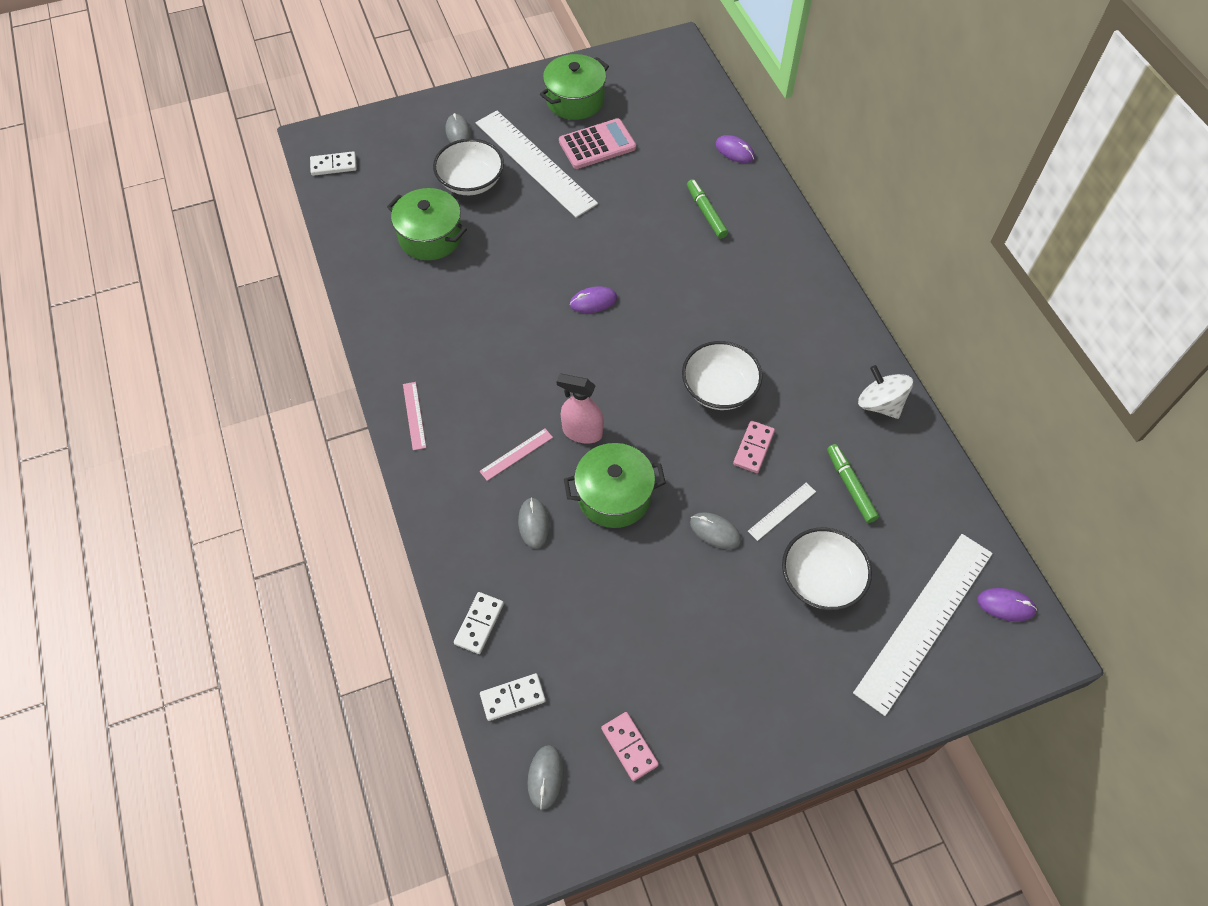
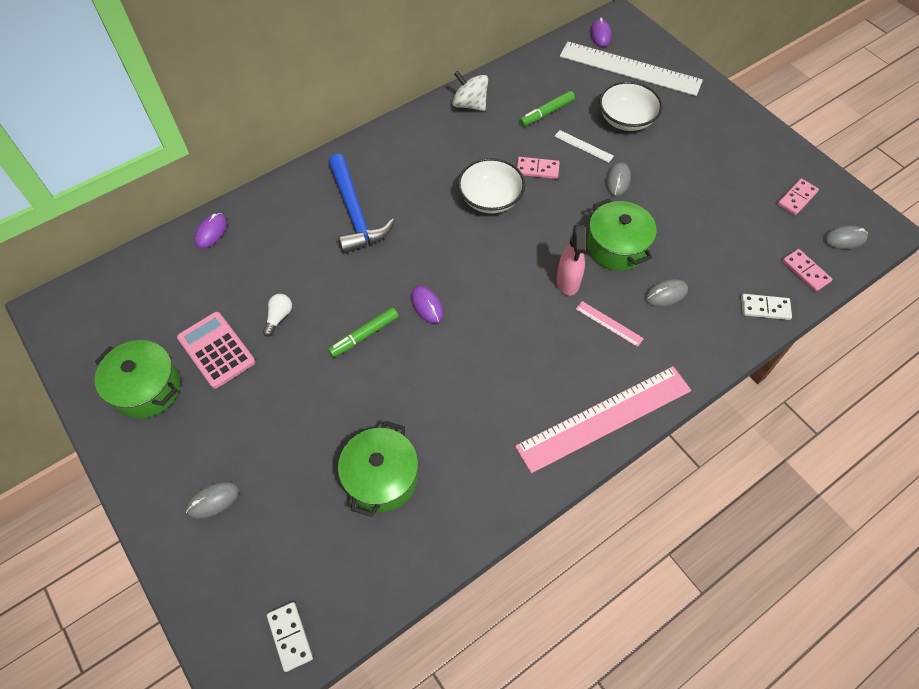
camera: 105 degrees left, 0 degrees up
pink ruler [403,382,426,450] -> pink ruler [515,366,691,473], size x2.44
white bowl [433,139,504,195] -> none
white ruler [476,110,598,218] -> none
white domino [480,673,546,721] -> pink domino [782,249,832,292]
green marker [687,179,728,239] -> green marker moved to [328,307,398,358]
white spinning top [858,365,913,419] -> white spinning top turned 90 degrees clockwise [452,71,488,111]
none -> white light bulb [263,294,292,337]
none -> blue hammer [328,154,395,254]

